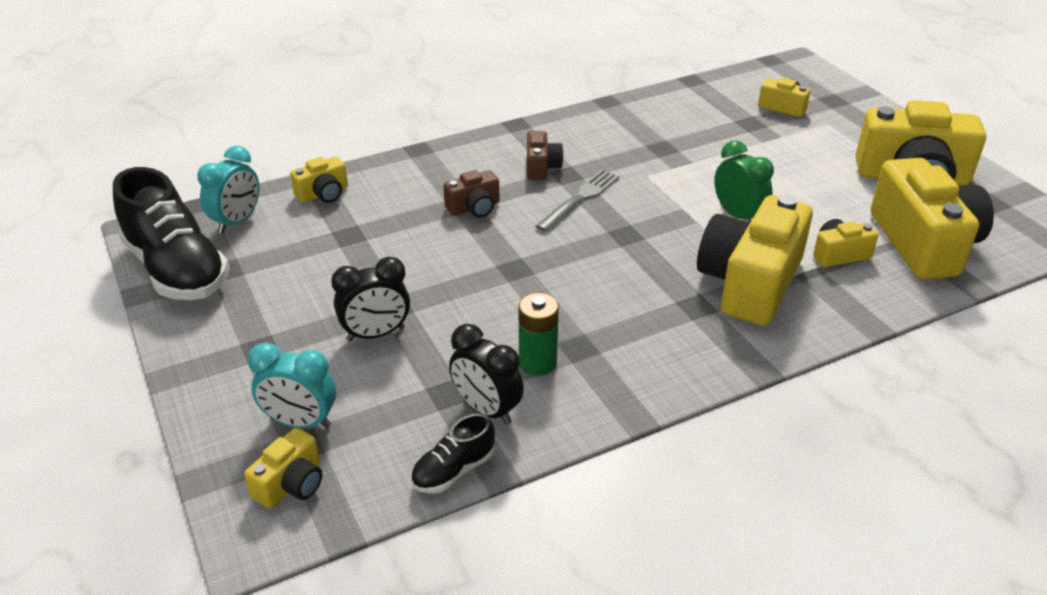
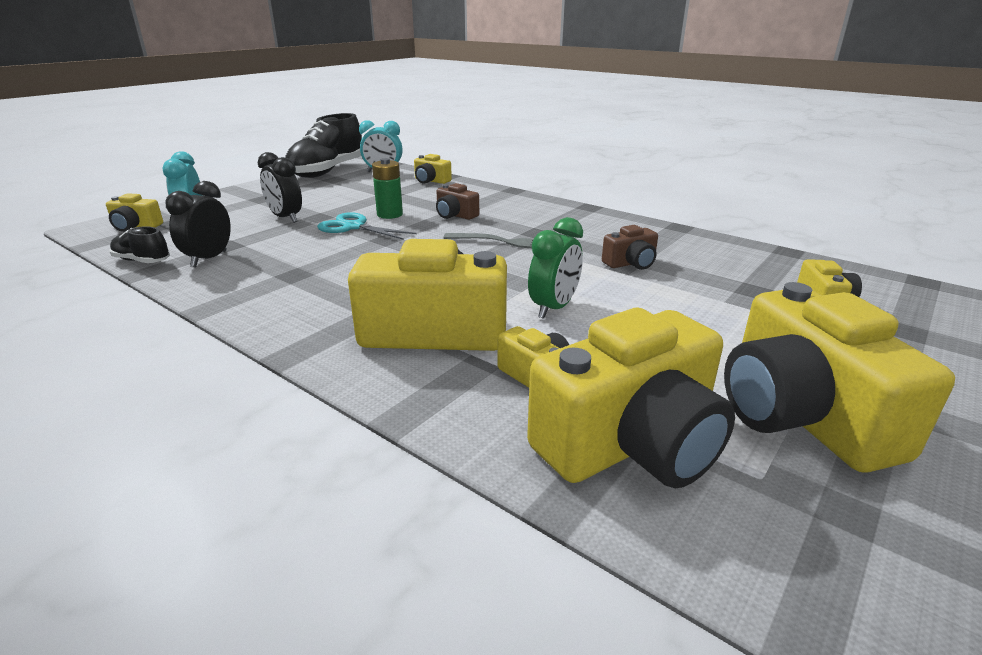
camera: 65 degrees right, 10 degrees down
green battery [519,293,559,376] -> green battery moved to [372,158,403,219]
brown camera [527,131,564,180] -> brown camera moved to [602,225,658,270]
none -> turquoise scissors [317,212,416,240]

